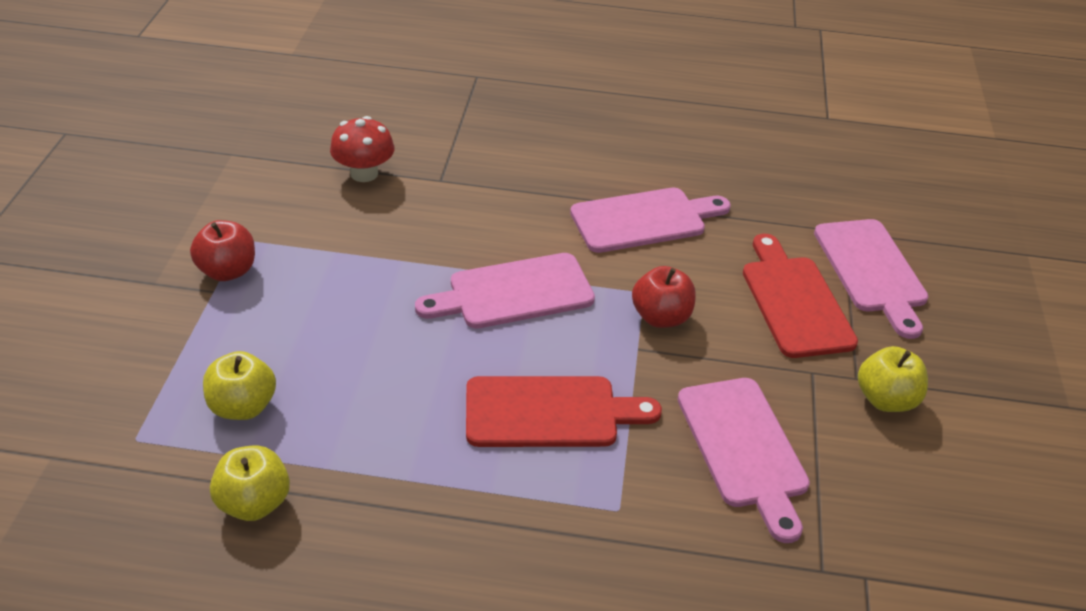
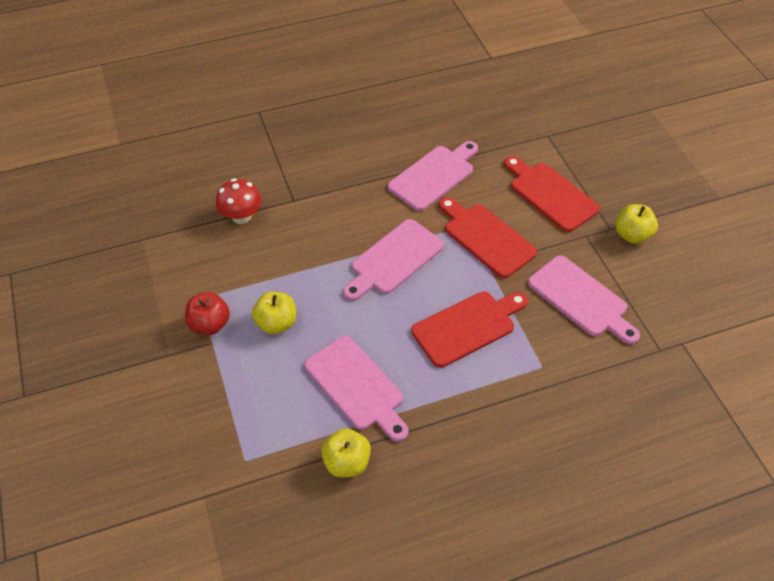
camera: 25 degrees left, 10 degrees up
yellow apple [203,351,276,420] -> yellow apple moved to [252,291,296,334]
red apple [632,266,696,328] -> red cutting board [439,197,537,278]
pink cutting board [814,219,928,339] -> pink cutting board moved to [304,336,409,442]

